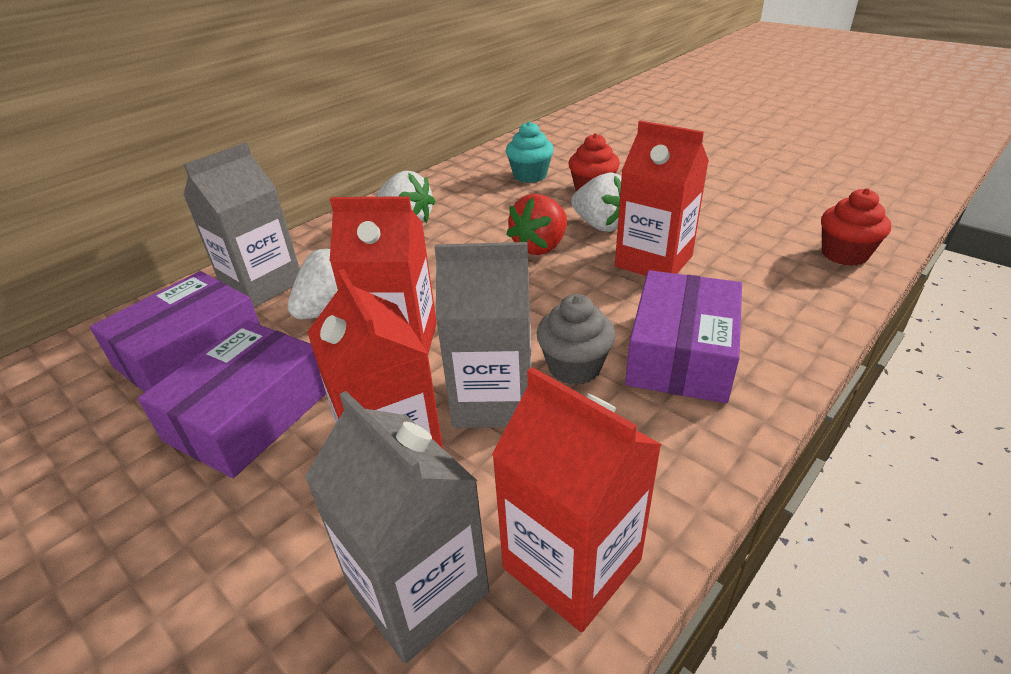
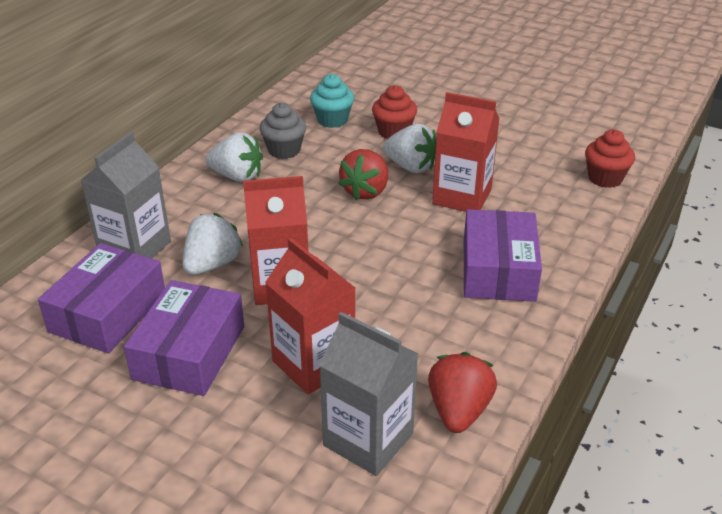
camera: 15 degrees left, 0 degrees up
grey carton [434,242,531,428] -> none
red carton [492,367,662,632] -> red strawberry [428,352,497,433]
grey cupcake [537,294,616,385] -> grey cupcake moved to [260,103,306,159]

